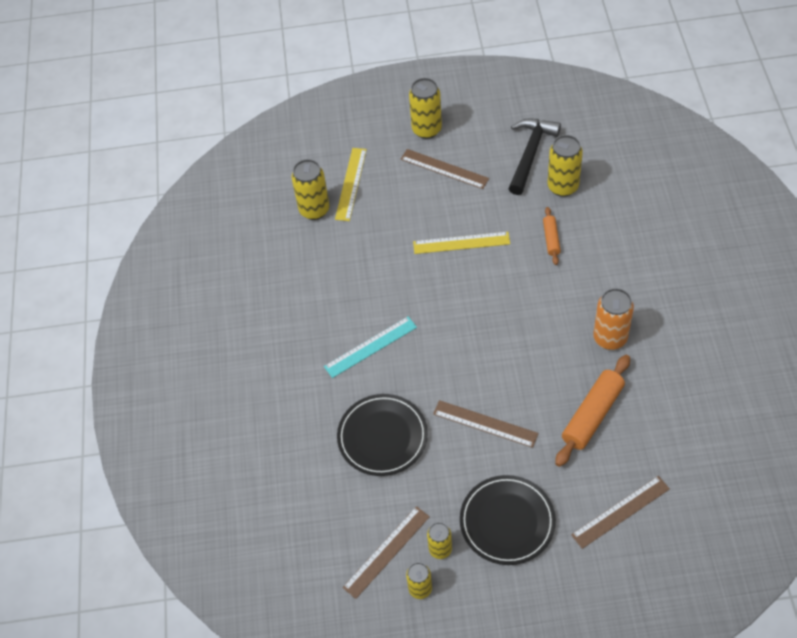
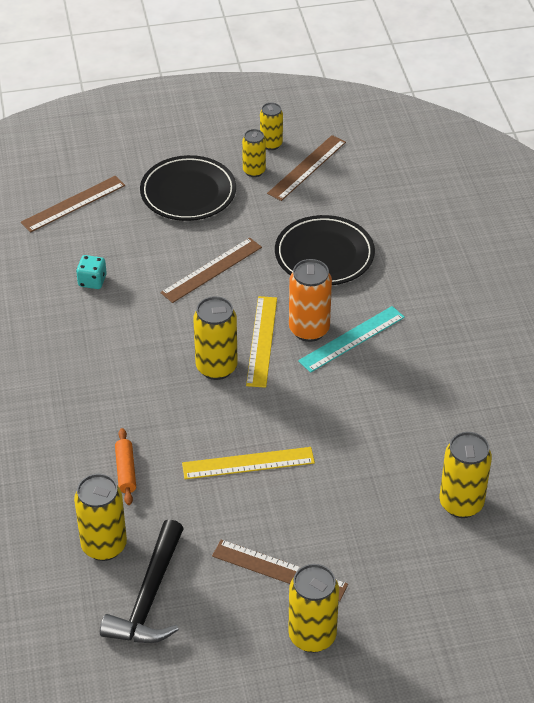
camera: 170 degrees right, 10 degrees down
yellow ruler [335,148,367,221] -> yellow ruler moved to [246,296,277,388]
brown ruler [433,400,538,448] -> brown ruler turned 60 degrees counterclockwise [160,238,262,303]
orange rolling pin [555,355,630,467] -> turquoise dice [76,255,107,289]
orange can [593,288,634,350] -> orange can moved to [289,259,332,342]
none -> yellow can [193,296,238,380]

